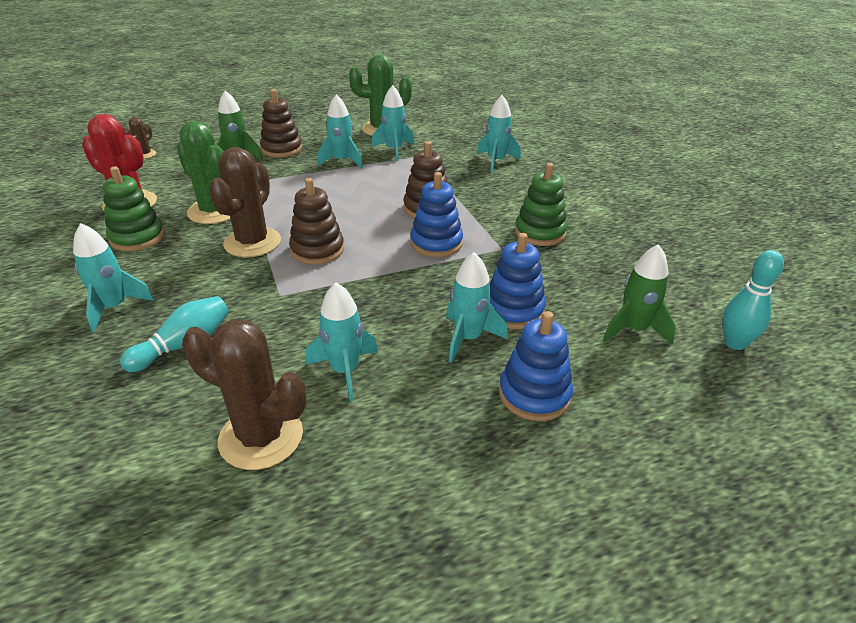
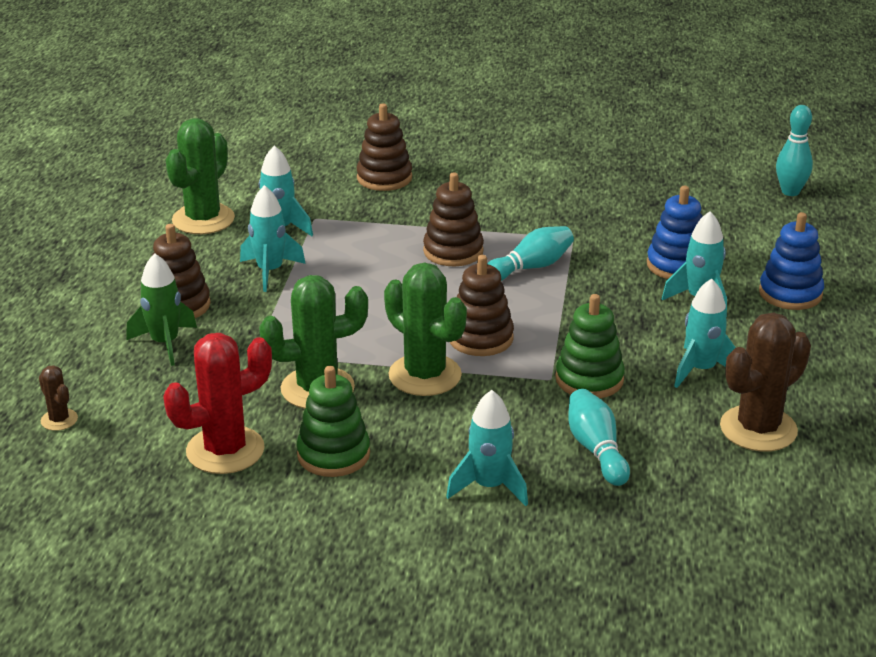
camera: 60 degrees left, 5 degrees down
brown cactus [209,147,281,258] -> green cactus [384,263,467,396]
blue stacking toy [410,172,463,257] -> turquoise bowling pin [487,226,574,281]
turquoise rocket [477,95,521,173] -> brown stacking toy [357,103,412,191]
green stacking toy [515,163,568,246] -> green stacking toy moved to [555,294,625,398]
green rocket [603,244,676,345] -> none

